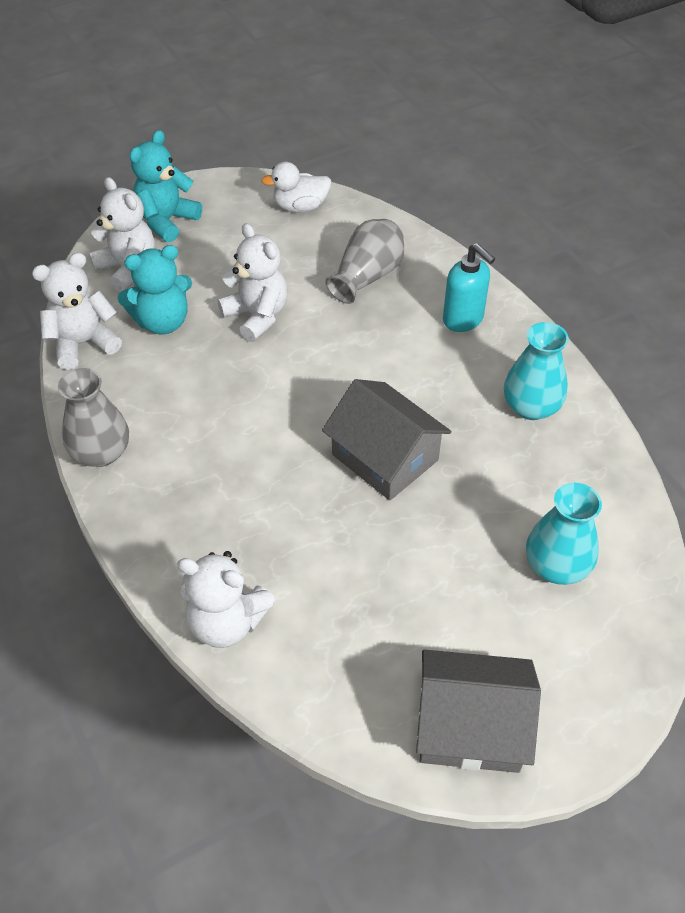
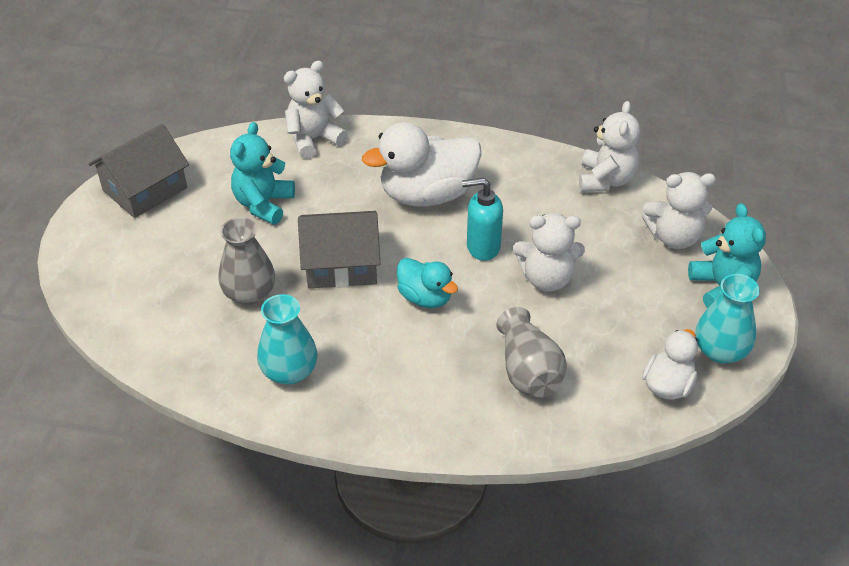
camera: 130 degrees right, 5 degrees down
grey vase [58,368,129,467] -> grey vase moved to [219,217,275,305]
turquoise teddy bear [117,245,192,335] -> turquoise teddy bear moved to [230,122,295,225]
turquoise soap dispenser [443,243,495,332] -> turquoise soap dispenser moved to [462,178,503,261]
turquoise vase [526,483,602,585] -> turquoise vase moved to [695,274,760,364]
none -> white duck [362,122,482,207]
none -> turquoise duck [397,258,458,308]

